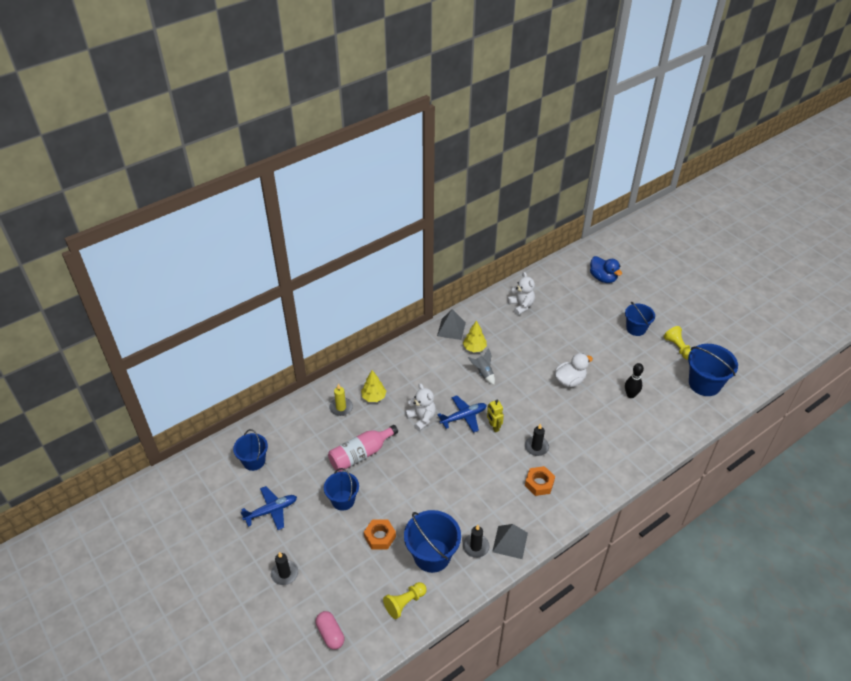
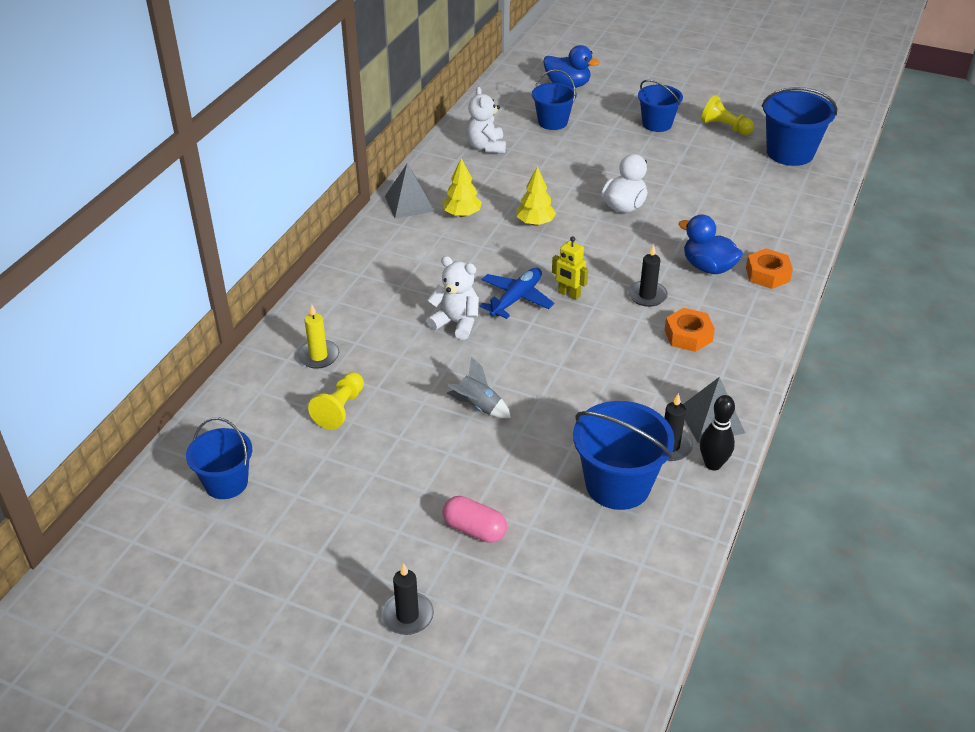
camera: 30 degrees left, 5 degrees down
blue plane [241,486,297,530] -> none
pink capsule [316,611,344,650] -> pink capsule moved to [442,496,507,543]
blue bucket [324,468,359,511] -> blue bucket moved to [532,69,577,130]
pink bottle [328,425,398,472] -> none
yellow tree [361,370,386,402] -> yellow tree moved to [516,166,556,226]
orange nut [364,519,396,550] -> orange nut moved to [746,248,793,289]
yellow pawn [383,582,427,619] -> yellow pawn moved to [308,372,364,430]
grey rocket [468,348,495,385] -> grey rocket moved to [447,356,511,418]
white teddy bear [507,272,535,315] -> white teddy bear turned 135 degrees counterclockwise [466,87,506,153]
black bowling pin [625,363,644,398] -> black bowling pin moved to [700,395,735,470]
none -> blue duck [678,214,743,274]

